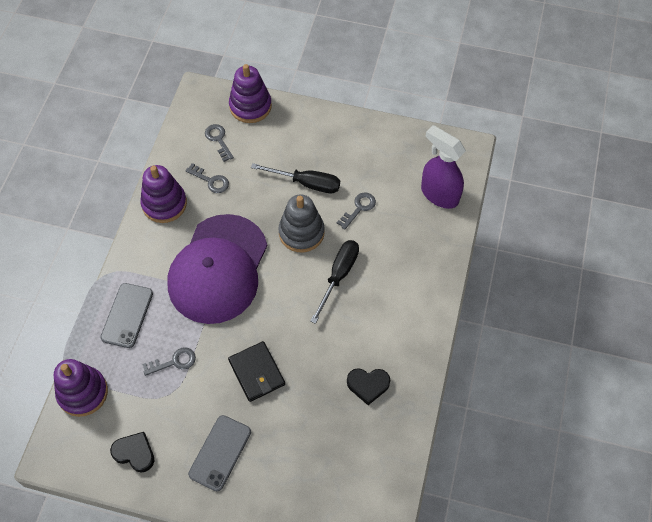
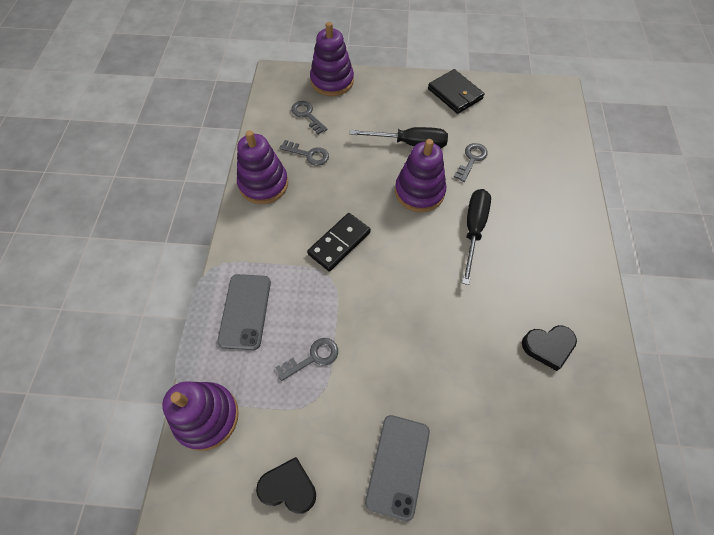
camera: 10 degrees left, 0 degrees up
purple cap [168,214,267,324] -> black domino [307,213,371,271]
black wallet [228,341,285,402] -> black wallet moved to [428,69,485,114]
grey stacking toy [278,194,325,252] -> purple stacking toy [395,139,446,212]
purple spray bottle [421,125,466,209] -> none

